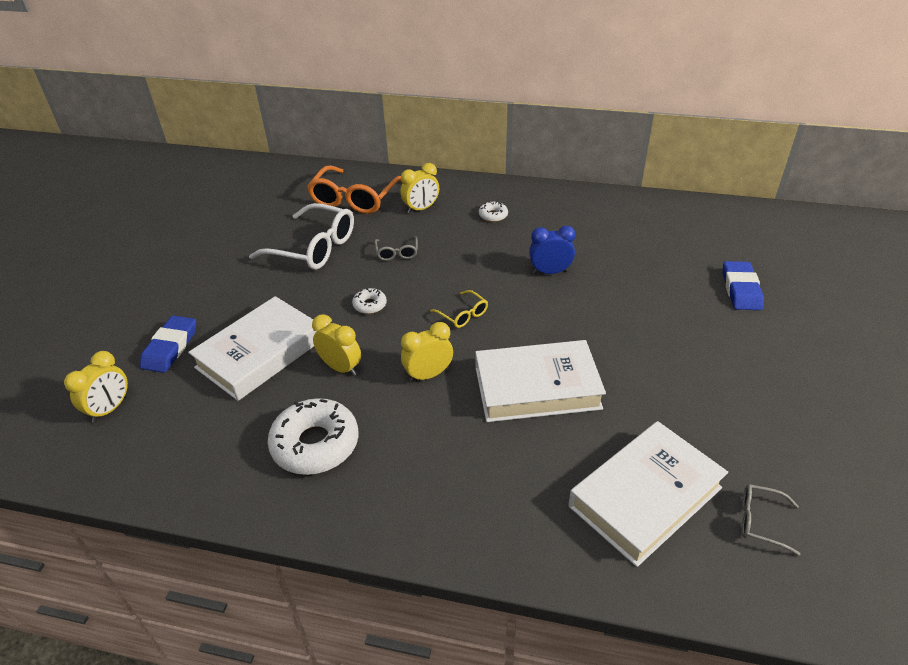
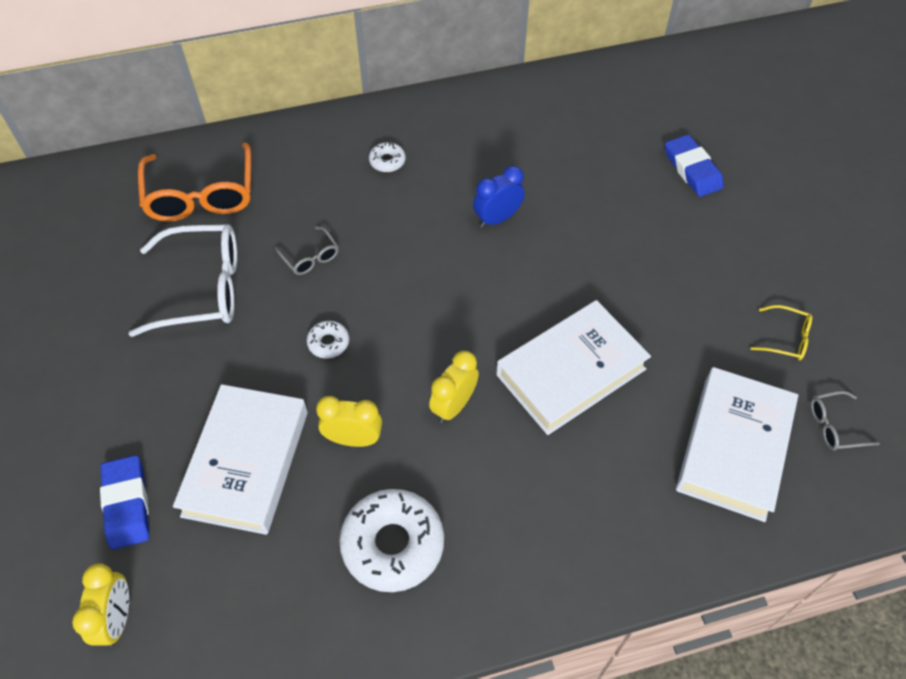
camera: 30 degrees left, 15 degrees up
yellow clock [400,163,439,214] -> none
yellow glasses [430,290,488,328] -> yellow glasses moved to [751,305,812,360]

